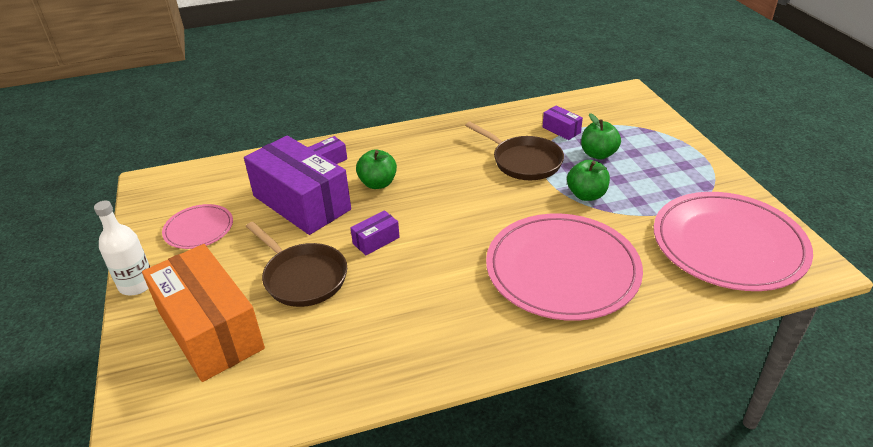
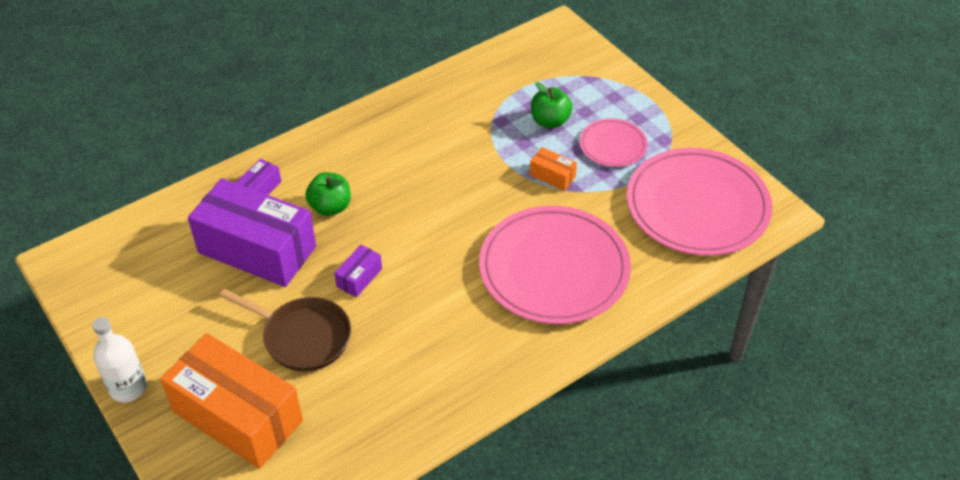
camera: 20 degrees left, 10 degrees up
pink plate [162,204,233,249] -> pink plate moved to [580,119,648,167]
brown pan [465,122,564,180] -> none
purple box [543,105,583,140] -> none
green apple [567,160,610,201] -> orange box [530,147,577,191]

